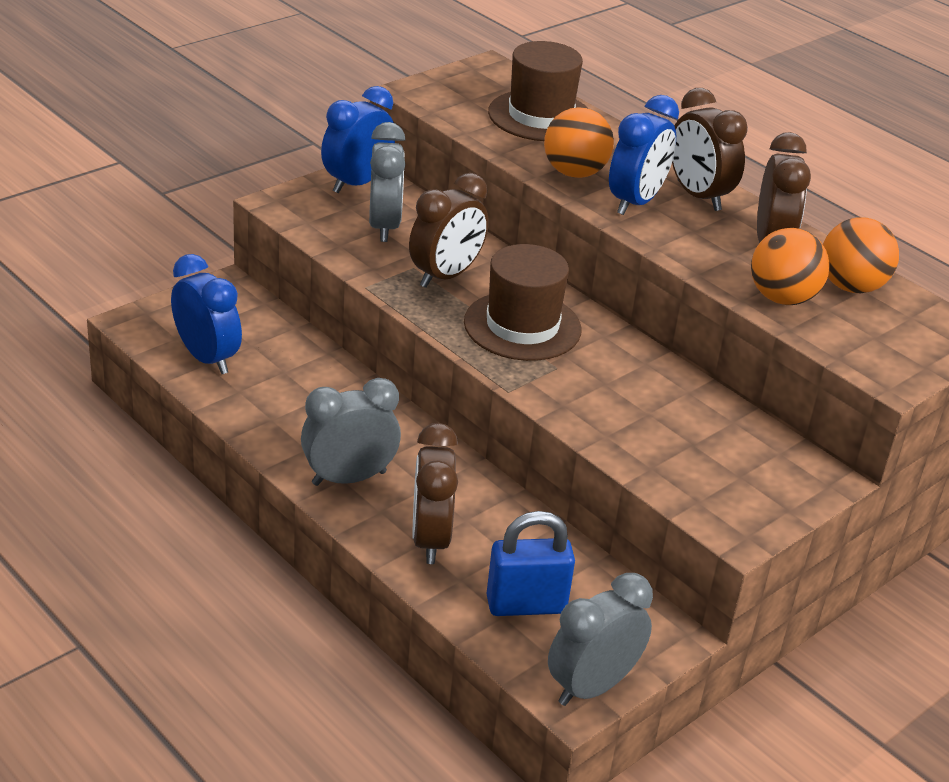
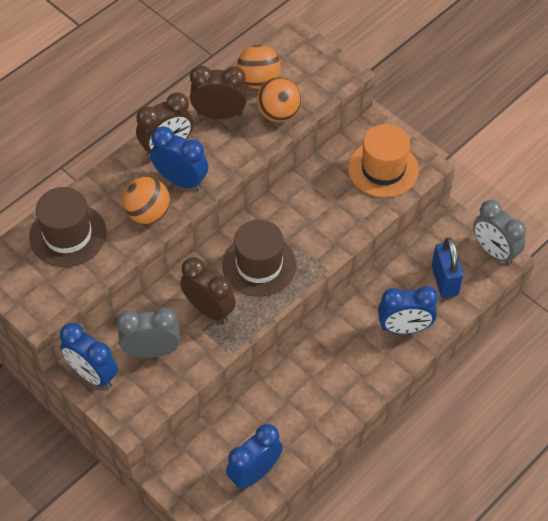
camera: 90 degrees left, 20 degrees up
grey clock [301,378,401,486] -> none
brown clock [412,423,458,564] -> blue clock [378,286,438,334]
none -> orange hat [348,124,419,198]

